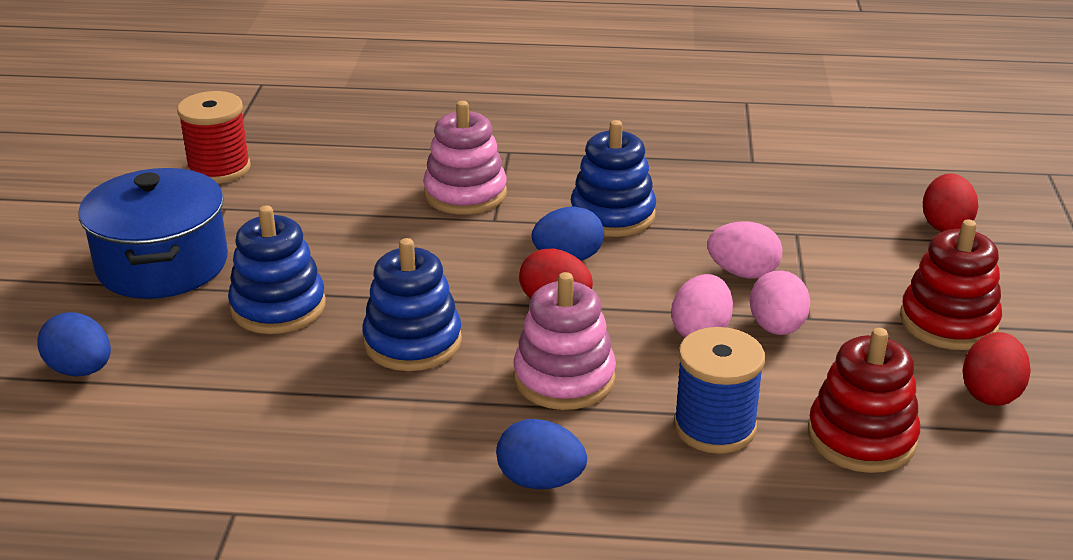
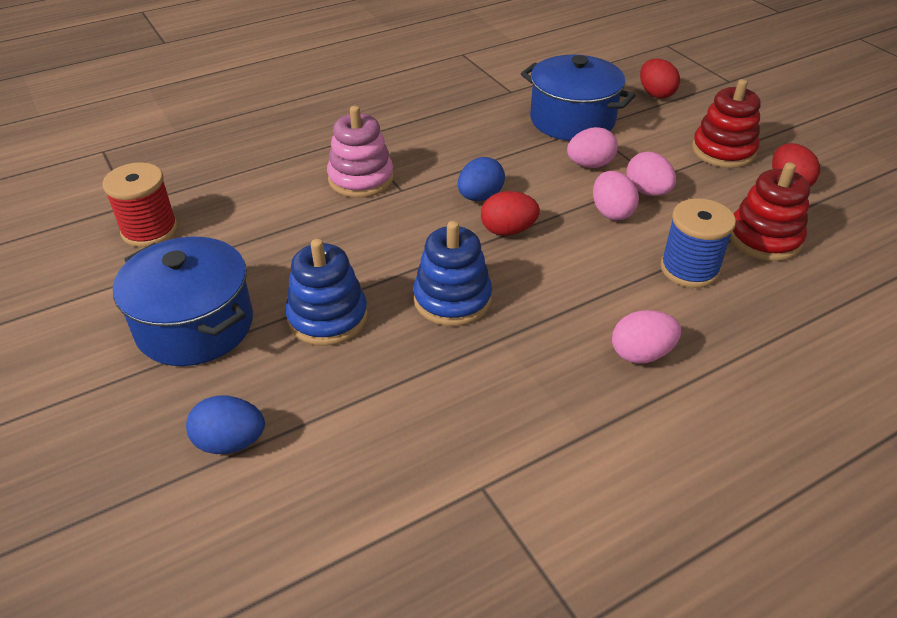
camera: 35 degrees left, 10 degrees up
blue egg [496,419,587,489] -> pink egg [612,310,681,364]
pink stacking toy [513,272,616,410] -> none
blue stacking toy [571,120,656,237] -> none
none -> blue pot [521,55,636,141]

